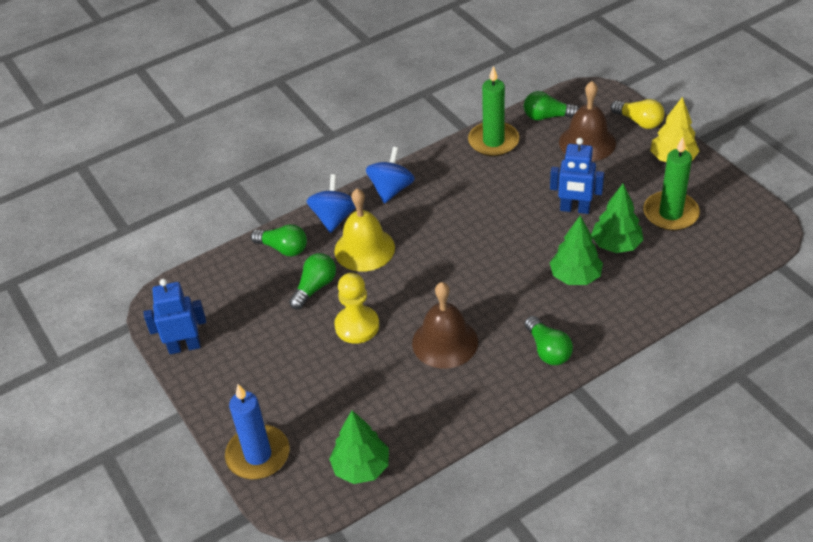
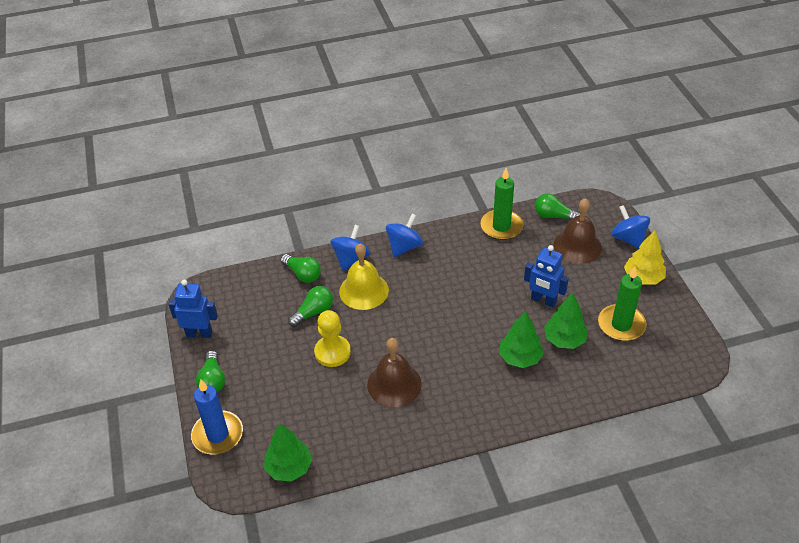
camera: 15 degrees right, 0 degrees up
green light bulb [525,316,573,365] -> green light bulb moved to [196,351,225,393]
yellow light bulb [611,99,665,129] -> blue spinning top [611,205,650,249]

